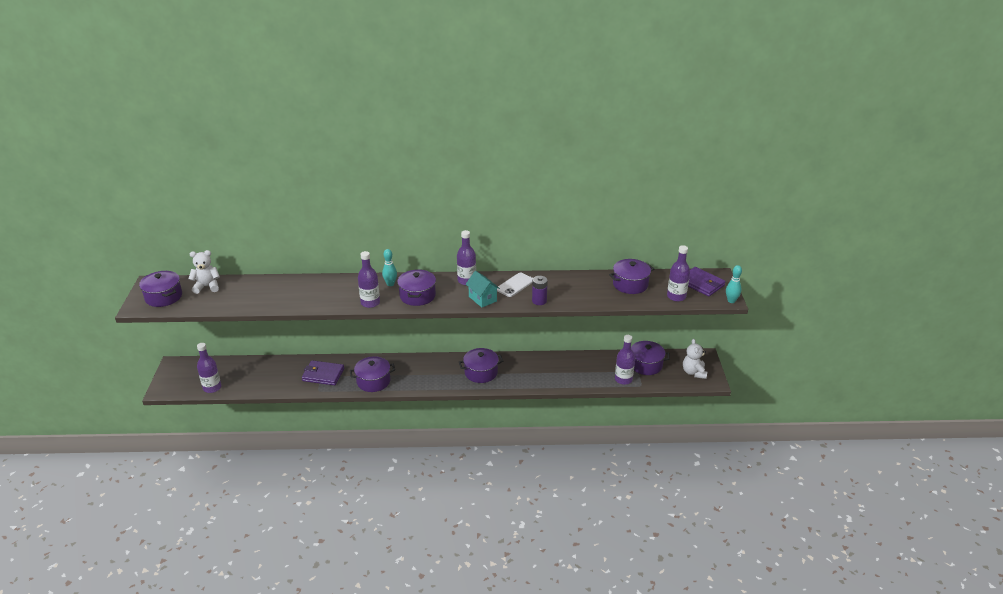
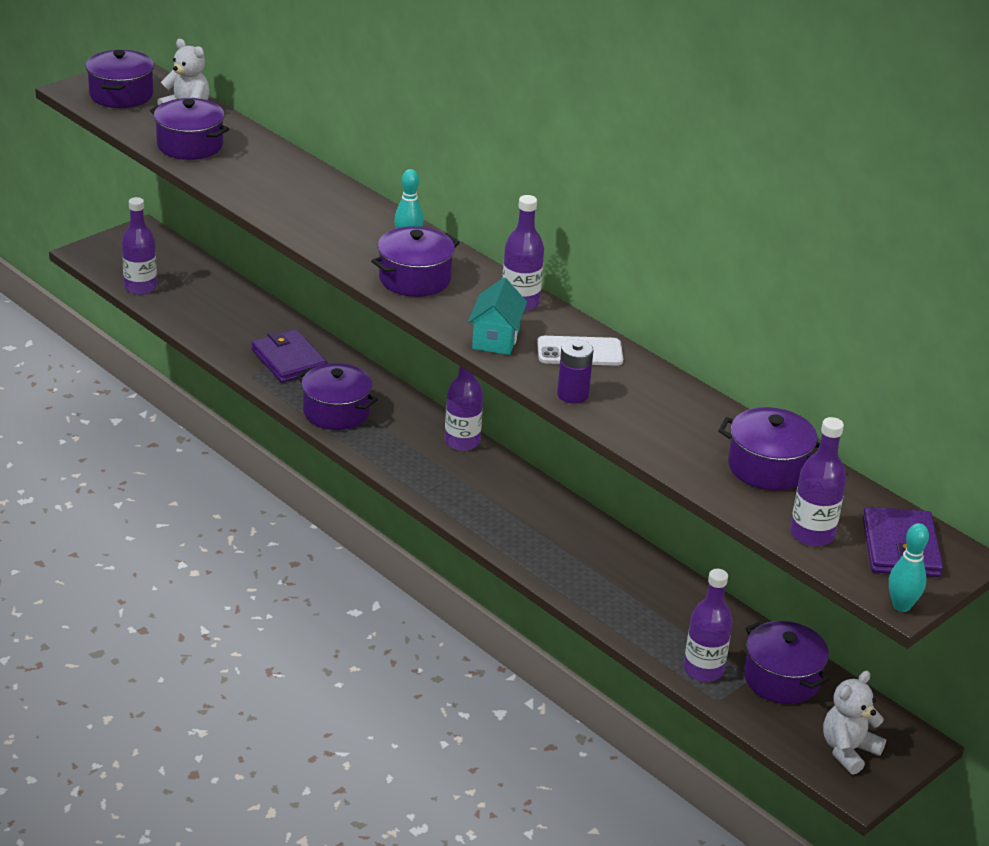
camera: 45 degrees right, 0 degrees up
purple bottle [358,251,380,308] -> purple bottle moved to [445,366,483,451]
purple pot [459,348,503,383] -> purple pot moved to [150,98,229,160]

